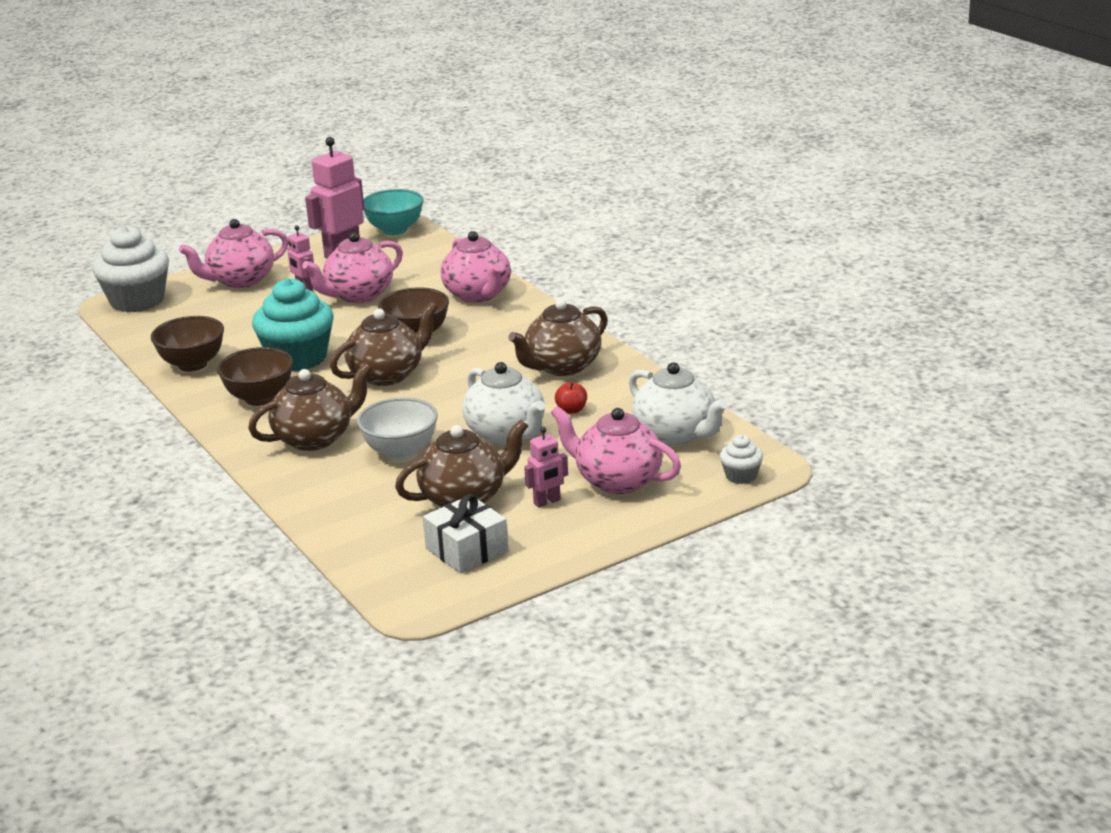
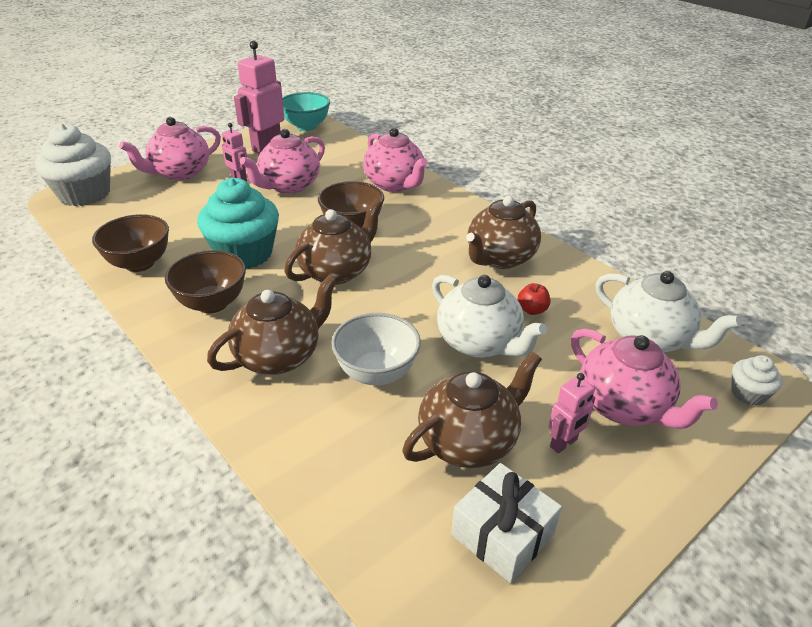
camera: 10 degrees left, 10 degrees up
pink teapot [550,406,681,494] -> pink teapot turned 150 degrees counterclockwise [571,328,718,429]

